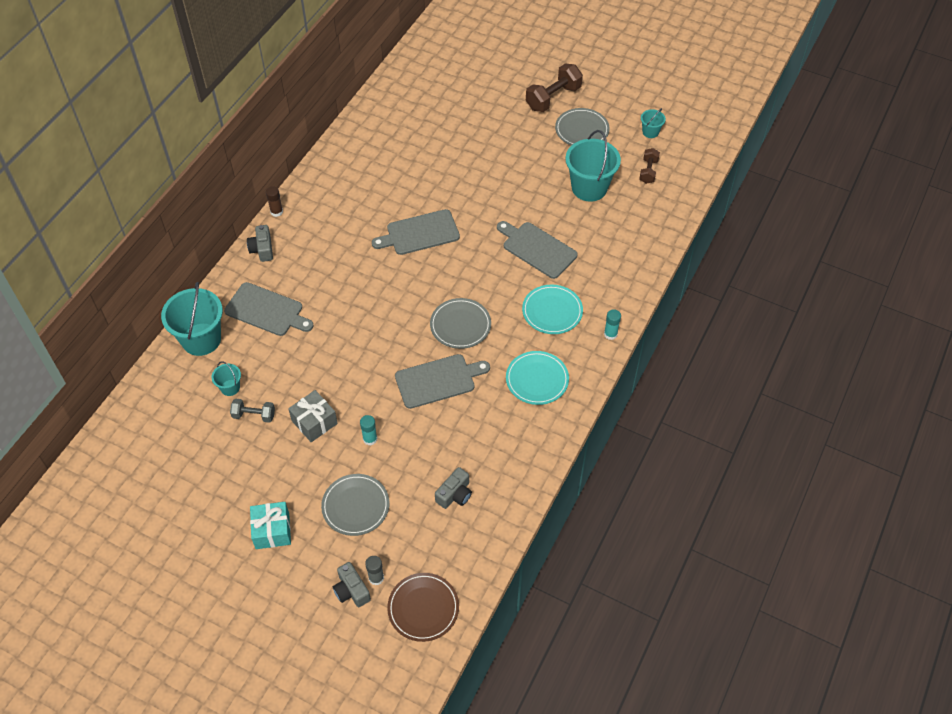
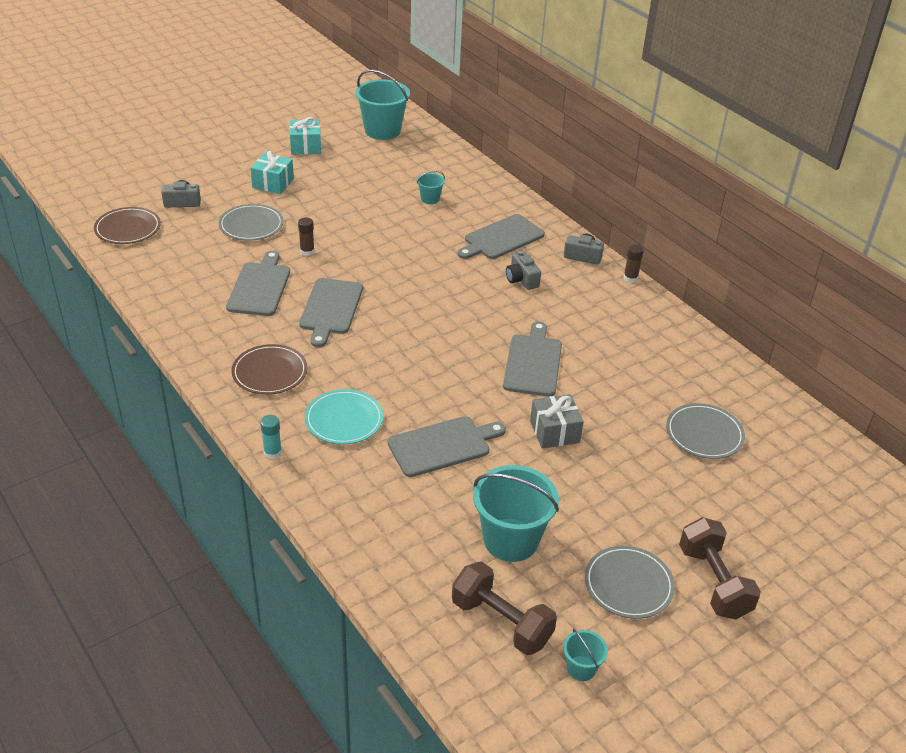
camera: 115 degrees right, 15 degrees down
turquoise bucket [161,282,223,356] -> turquoise bucket moved to [355,70,410,140]
grey dumbbell [230,398,275,423] -> none
grey gift [288,390,338,442] -> grey gift moved to [530,394,584,449]
turquoise glue stick [360,415,377,445] -> brown glue stick [298,217,315,256]
grey glue stick [365,556,384,585] -> none
grey plate [430,298,491,349] -> grey plate moved to [666,403,745,459]
grey camera [435,467,472,509] -> grey camera moved to [506,251,541,290]
turquoise plate [506,351,569,405] -> brown plate [231,344,308,395]
brown dumbbell [639,148,660,184] -> brown dumbbell [452,561,557,655], size x1.73
none -> grey cutting board [226,251,290,316]
none -> turquoise gift [289,117,321,155]

